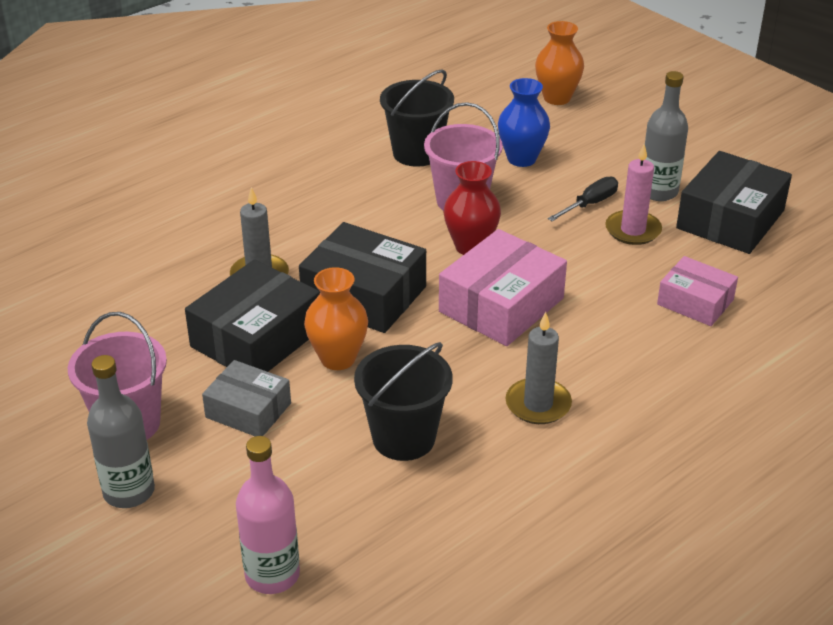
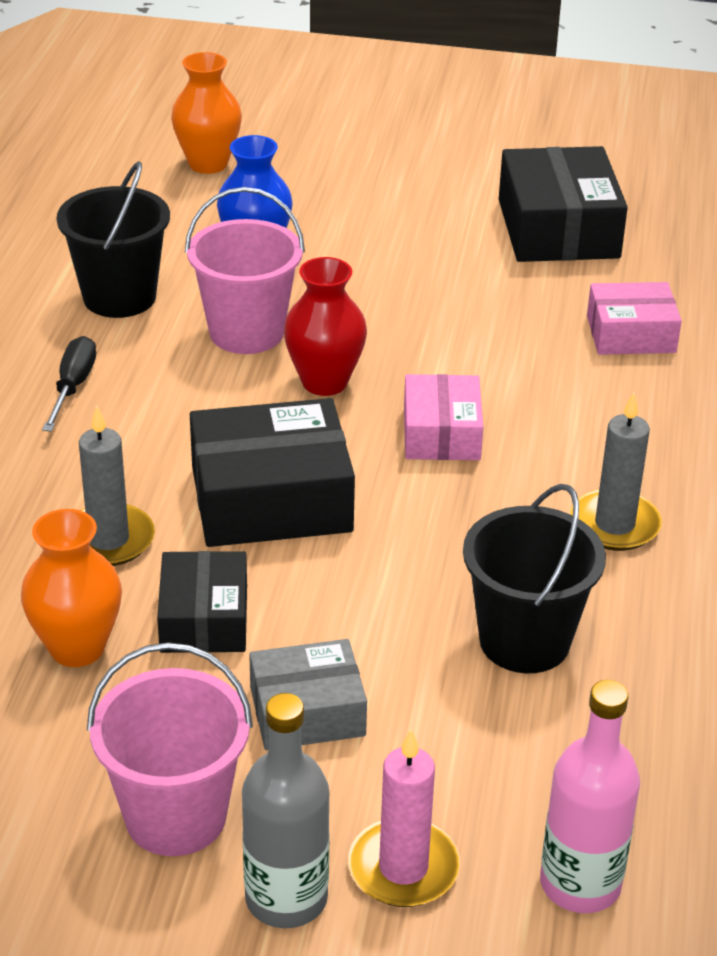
camera: 40 degrees left, 0 degrees up
black box [185,259,320,372] -> black box [157,551,247,653], size x0.61
orange vase [304,267,368,370] -> orange vase moved to [21,509,122,667]
pink box [439,229,567,346] -> pink box [404,374,483,460], size x0.61
black screwdriver [548,176,618,221] -> black screwdriver moved to [42,336,96,432]
pink candle [605,144,662,245] -> pink candle moved to [348,729,460,907]
grey bottle [645,71,688,201] -> none

